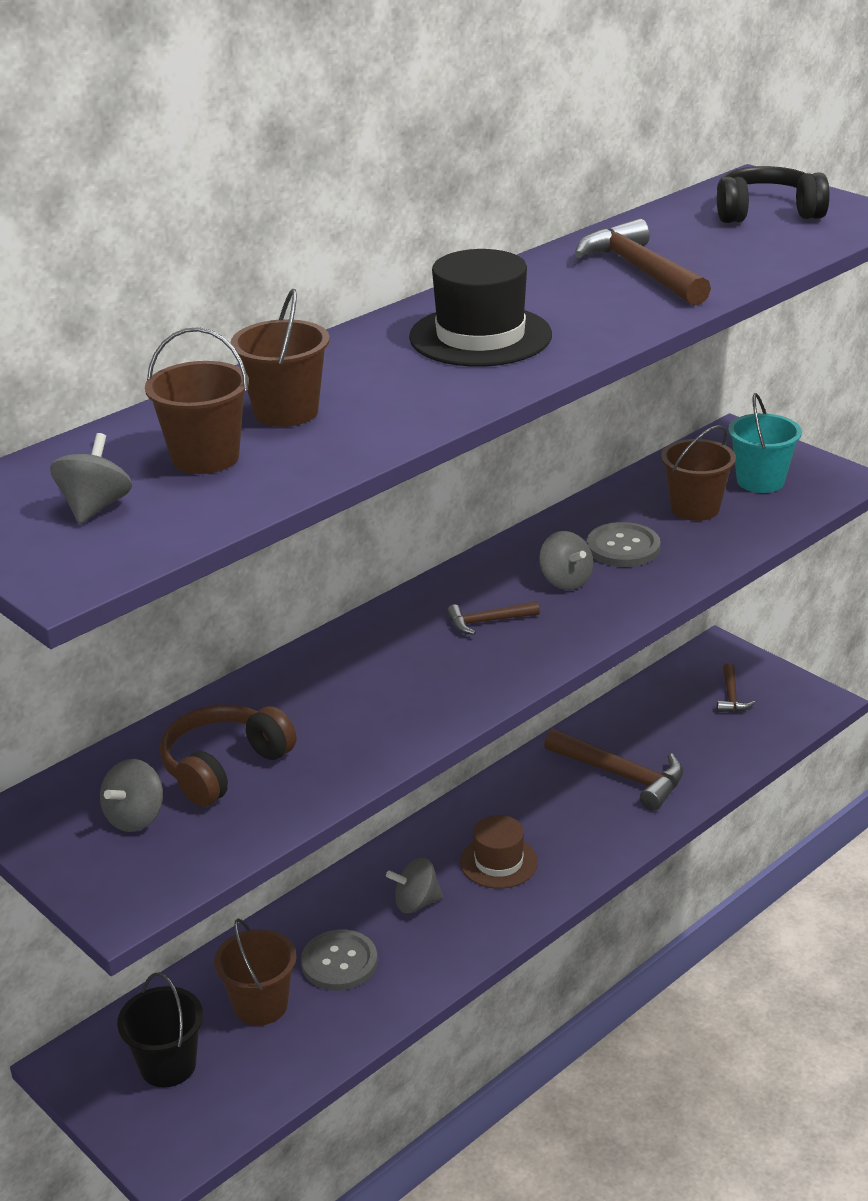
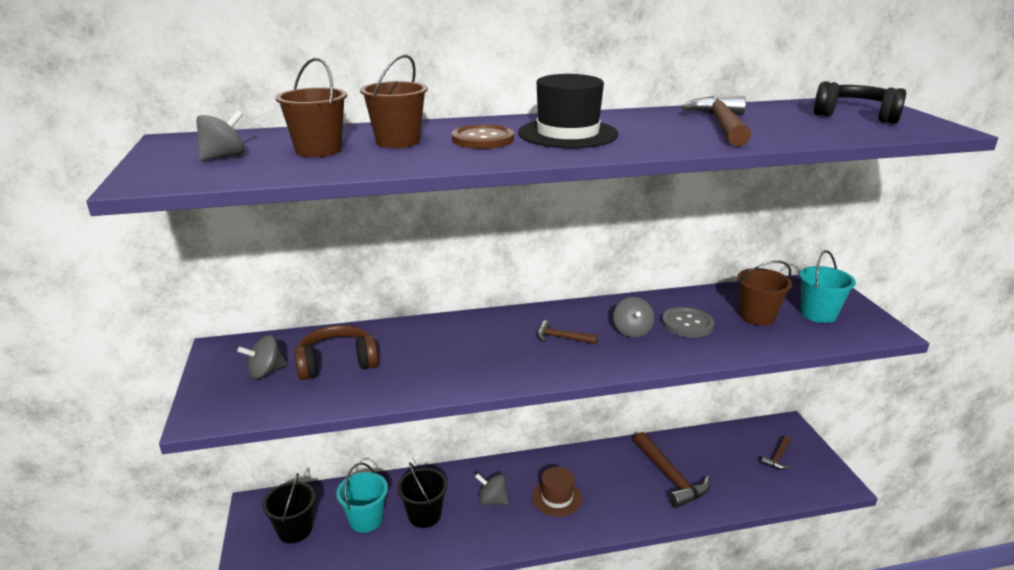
camera: 30 degrees right, 5 degrees down
brown bucket [214,918,297,1026] -> turquoise bucket [336,463,388,533]
grey button [301,930,378,991] -> black bucket [397,462,448,528]
none -> brown button [452,124,514,149]

